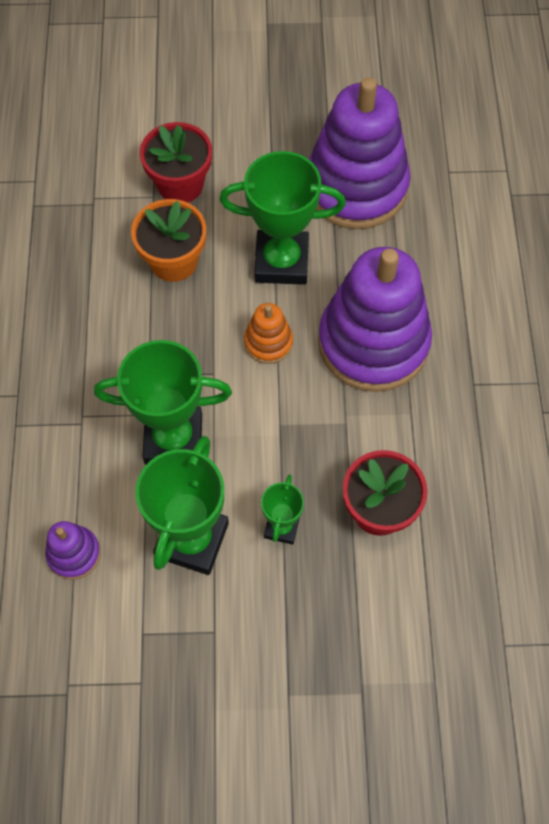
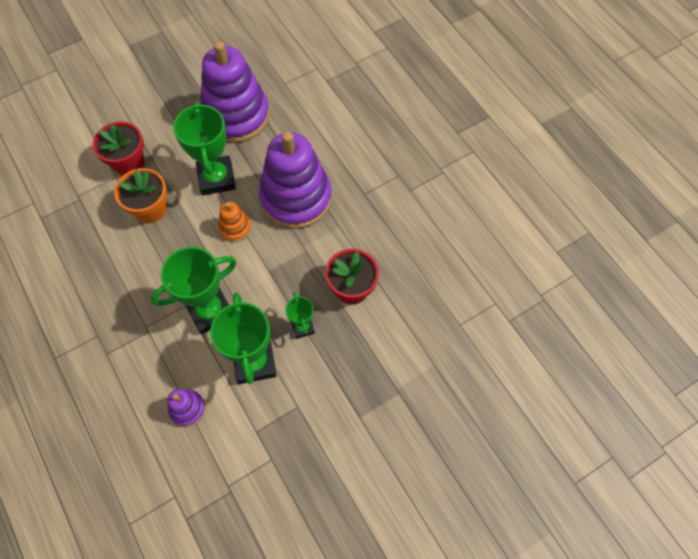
camera: 30 degrees left, 0 degrees up
green trophy [219,151,346,285] -> green trophy turned 75 degrees counterclockwise [173,101,236,195]

